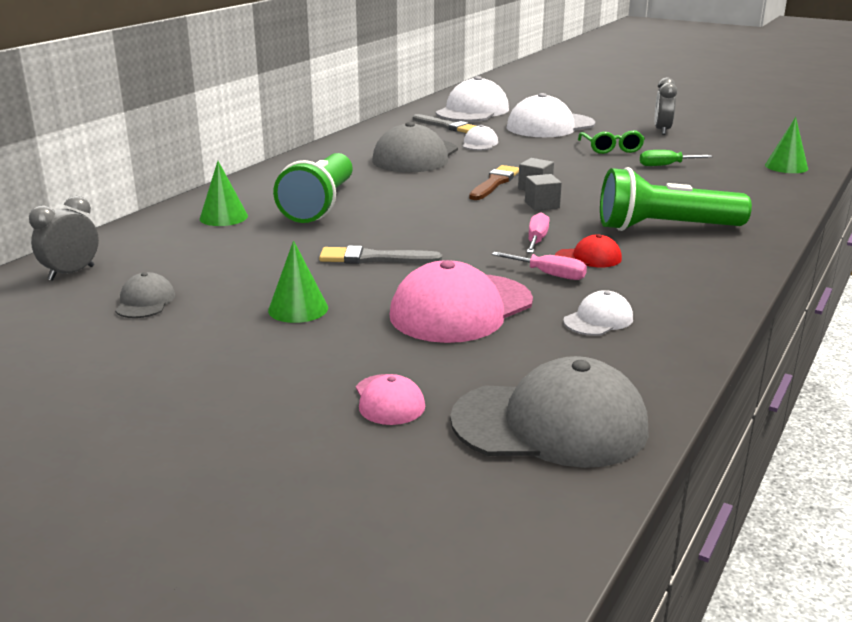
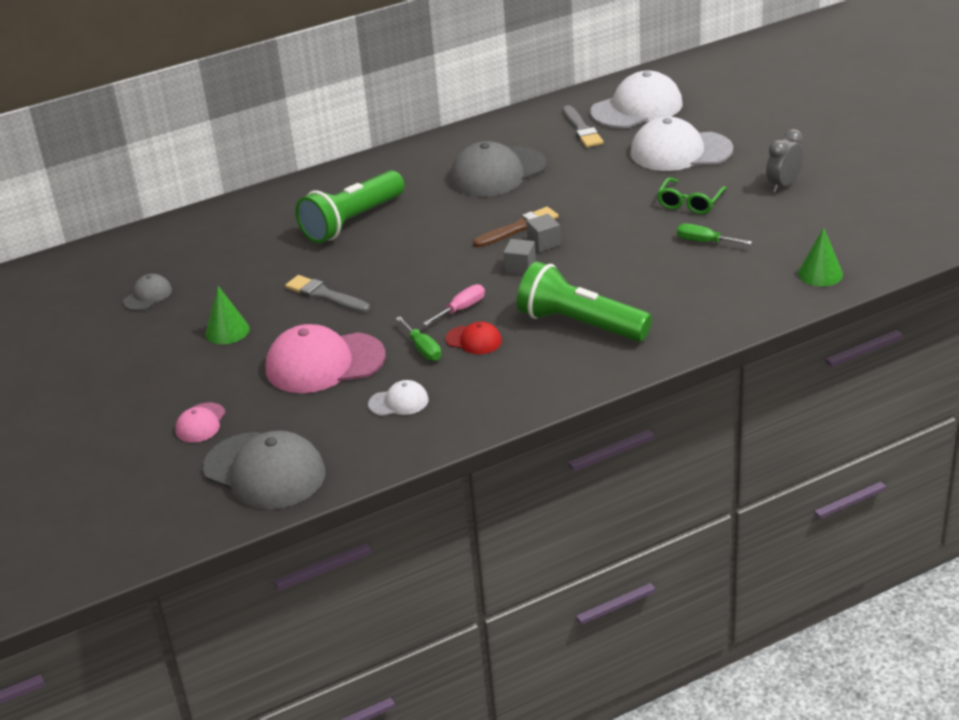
camera: 35 degrees right, 10 degrees up
grey clock [29,196,99,281] -> none
green cone [200,161,248,226] -> none
white cap [462,125,498,150] -> none
pink screwdriver [492,252,587,280] -> green screwdriver [396,316,441,361]

